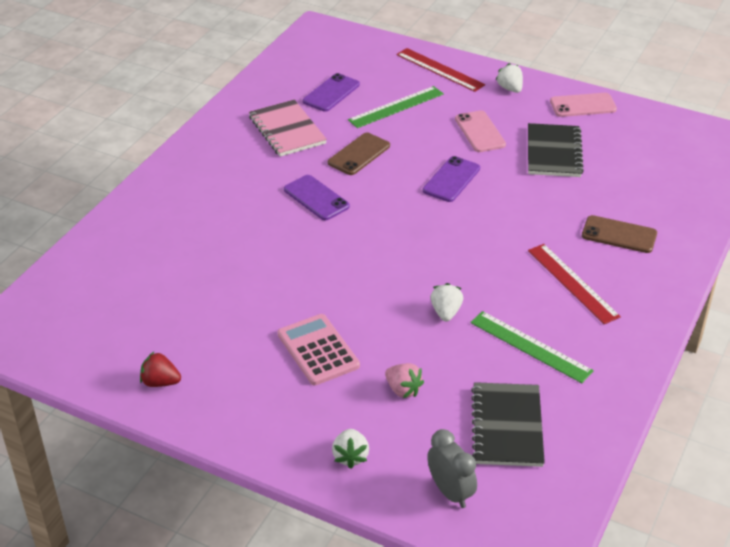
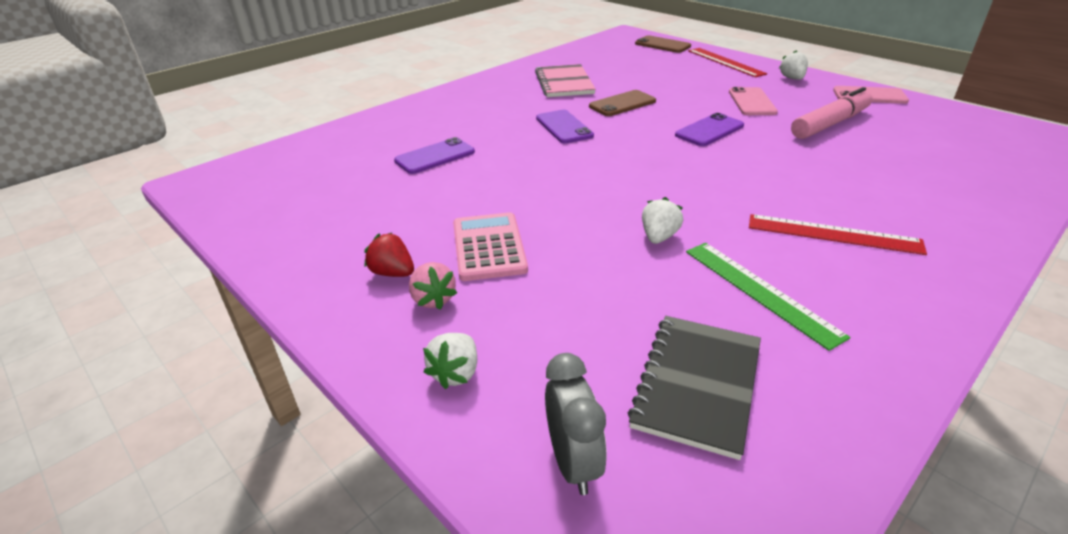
camera: 20 degrees right, 5 degrees down
red strawberry [140,351,181,387] -> red strawberry moved to [364,233,414,277]
purple phone [303,73,360,112] -> purple phone moved to [394,137,475,174]
green ruler [348,86,444,128] -> none
pink strawberry [385,363,424,398] -> pink strawberry moved to [409,262,457,310]
black notebook [528,123,584,177] -> pink marker [791,87,873,139]
red ruler [528,244,621,324] -> red ruler turned 60 degrees counterclockwise [749,214,927,255]
brown phone [582,215,657,253] -> brown phone moved to [635,35,691,53]

